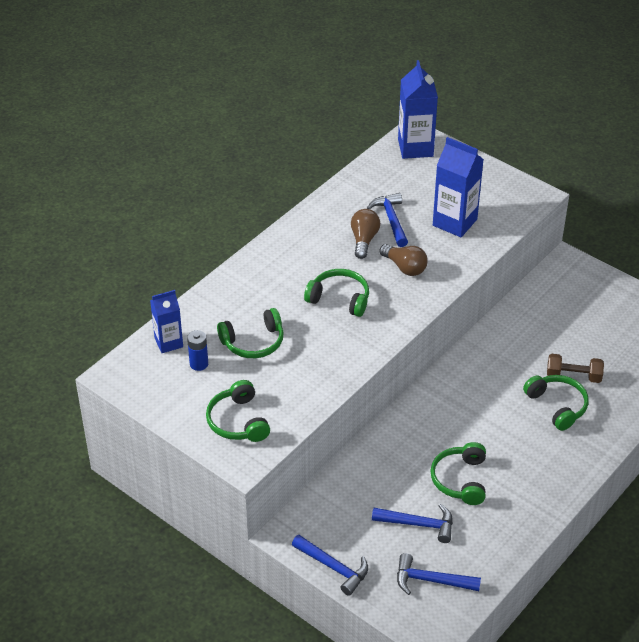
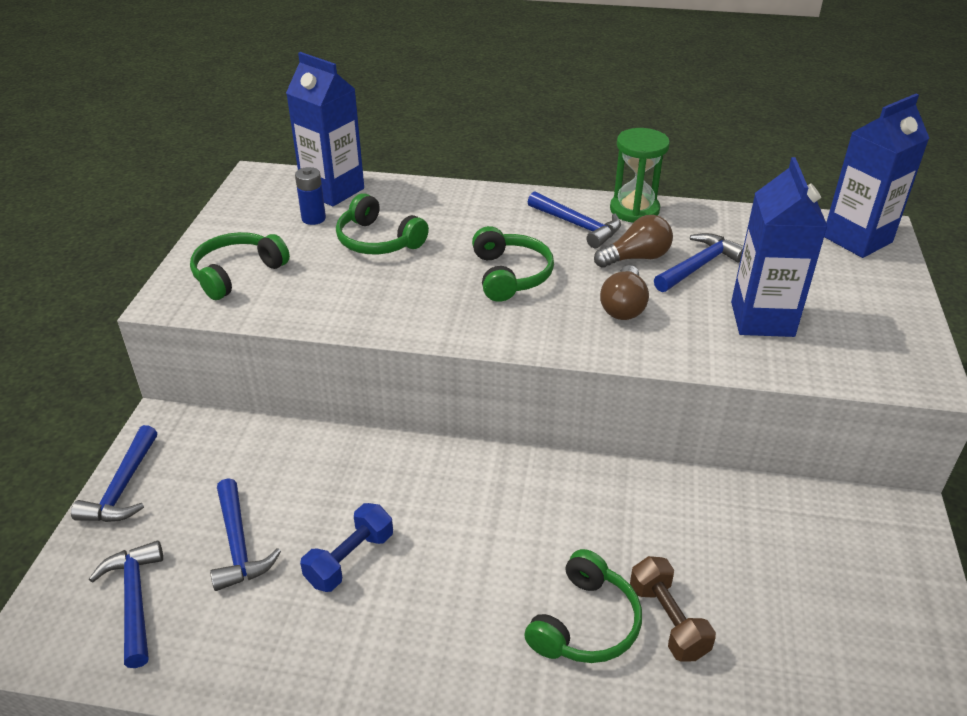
camera: 60 degrees right, 5 degrees down
blue carton [150,290,183,353] -> blue carton [286,52,364,206], size x1.58
green headphones [430,442,486,505] -> blue dumbbell [300,503,393,592]
none -> blue hammer [528,191,621,248]
none -> green hourglass [610,128,670,223]

